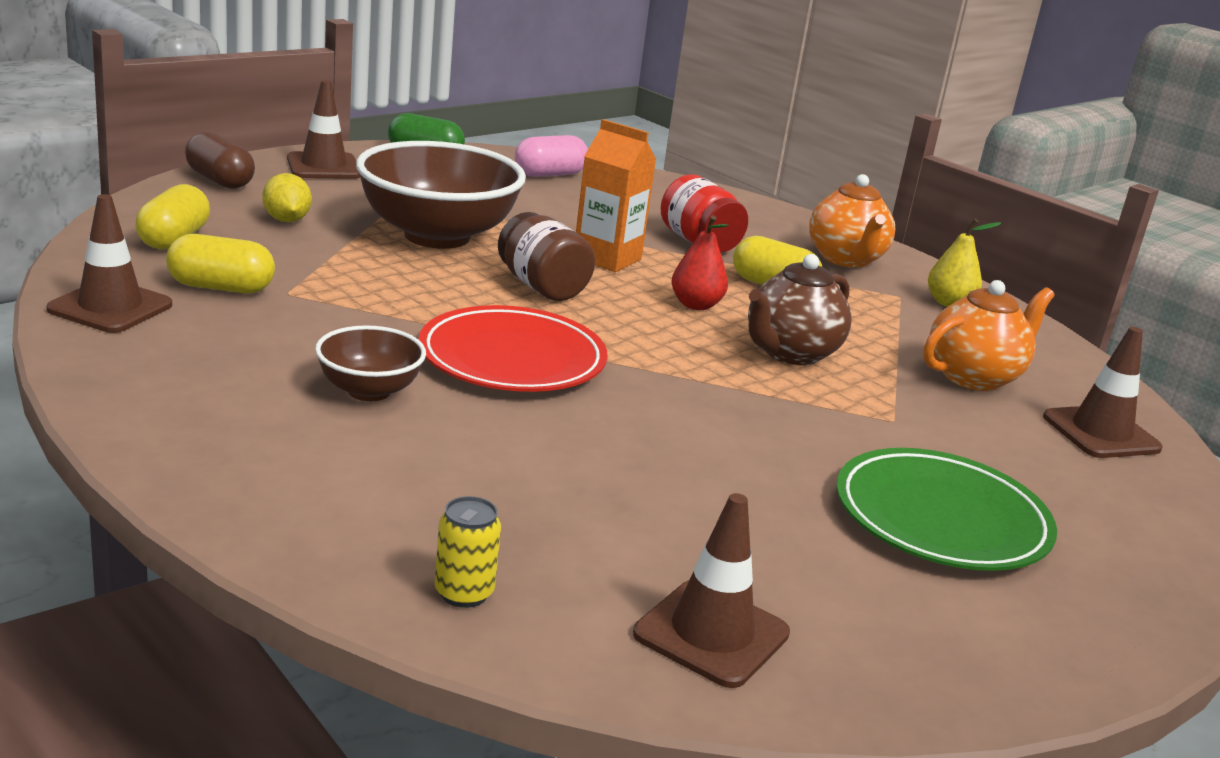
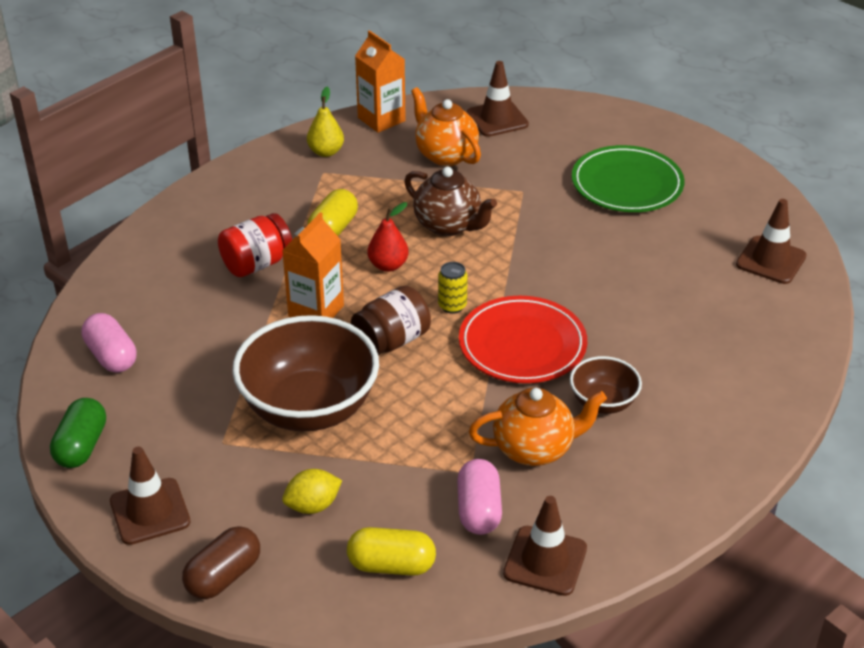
camera: 90 degrees left, 15 degrees up
yellow capsule [166,234,275,294] -> pink capsule [457,459,502,535]
yellow can [435,496,501,608] -> yellow can moved to [438,262,468,314]
orange teapot [809,174,895,268] -> orange teapot moved to [469,388,607,466]
none -> orange carton [355,30,406,133]

